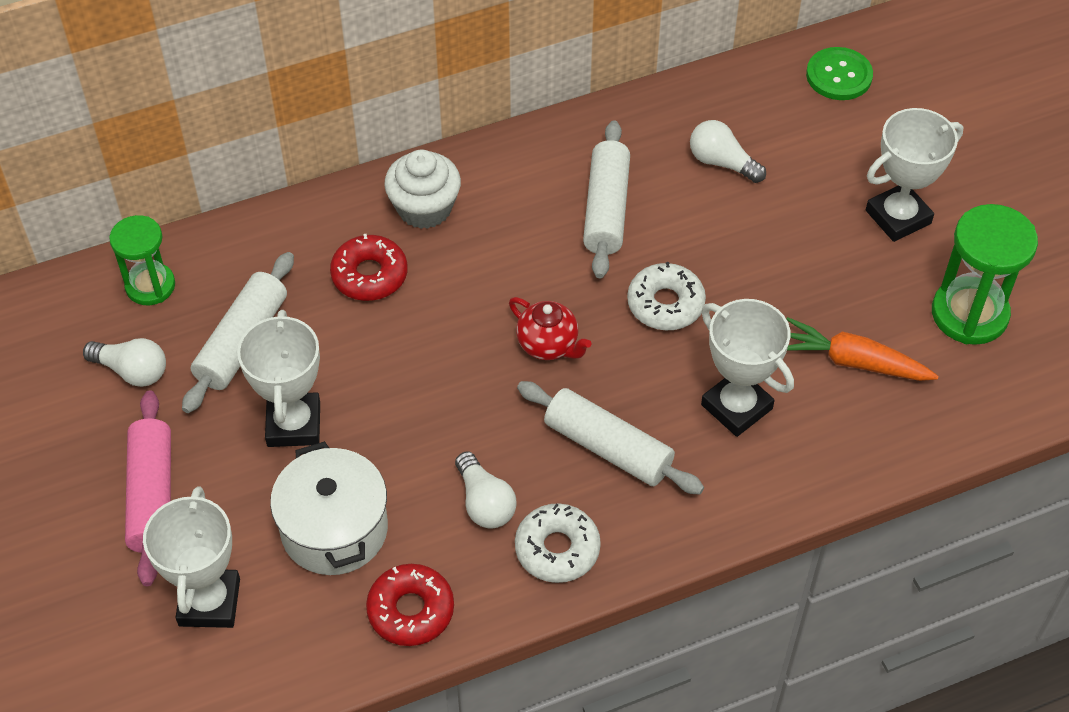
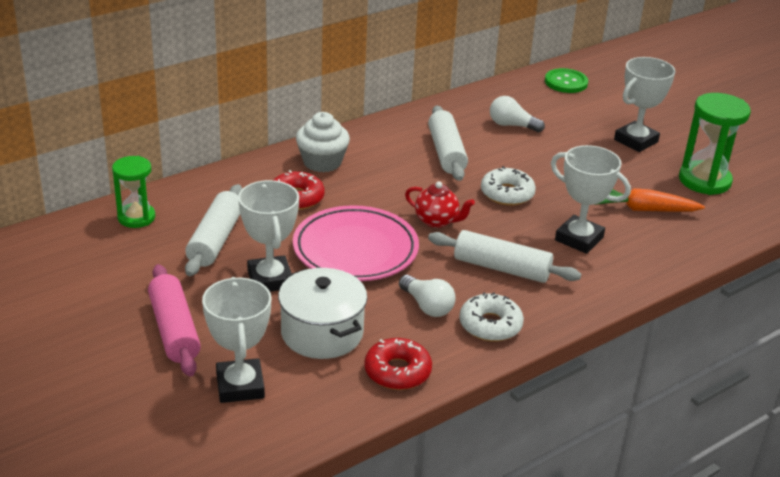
camera: 15 degrees left, 20 degrees down
white light bulb [83,338,166,387] -> none
none -> pink plate [293,205,419,281]

